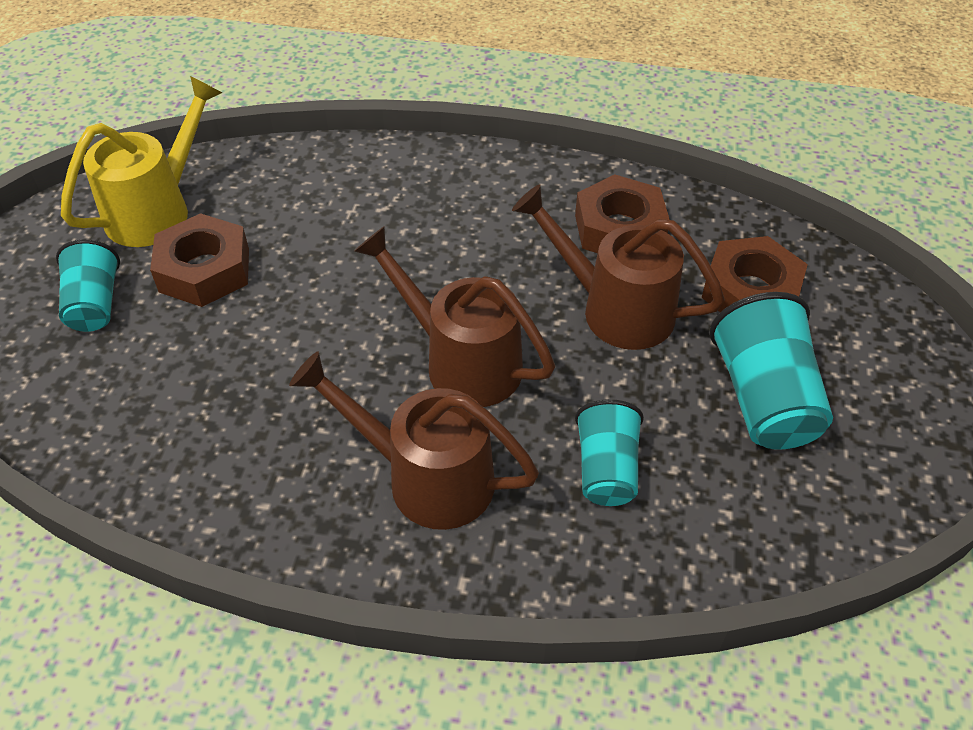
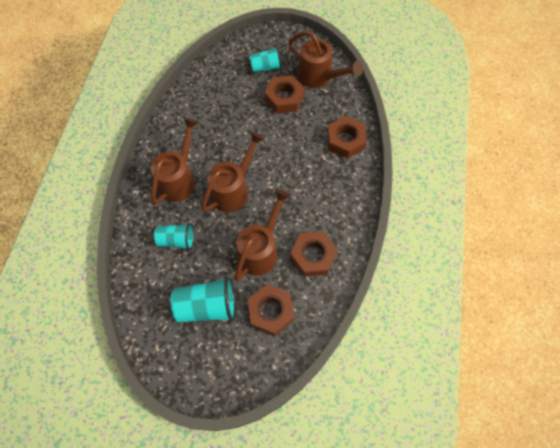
camera: 90 degrees right, 15 degrees up
yellow watering can [61,76,222,247] -> brown watering can [288,31,363,88]
none -> brown nut [327,116,367,159]

